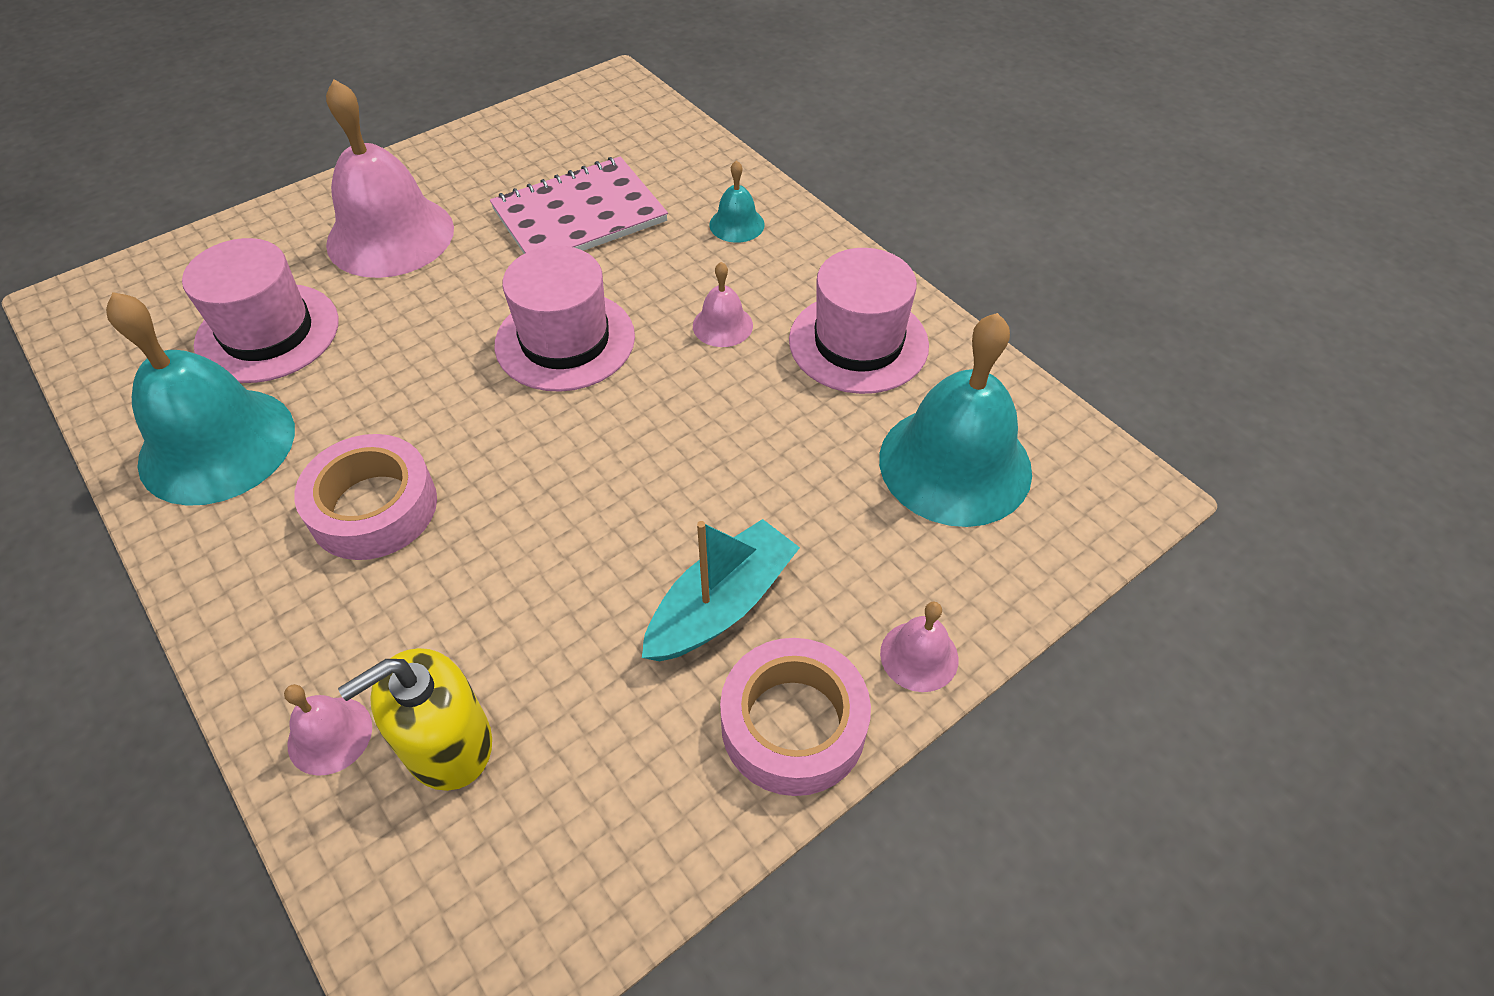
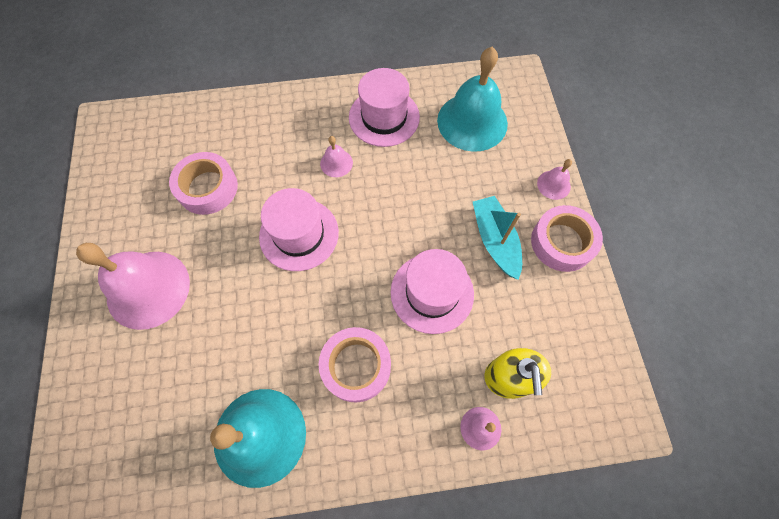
camera: 60 degrees left, 15 degrees up
pink hat [182,238,339,383] -> pink hat moved to [391,249,474,334]
pink notebook [490,156,668,254] -> pink tape [169,152,238,215]
turquoise bell [710,160,765,243] -> none

